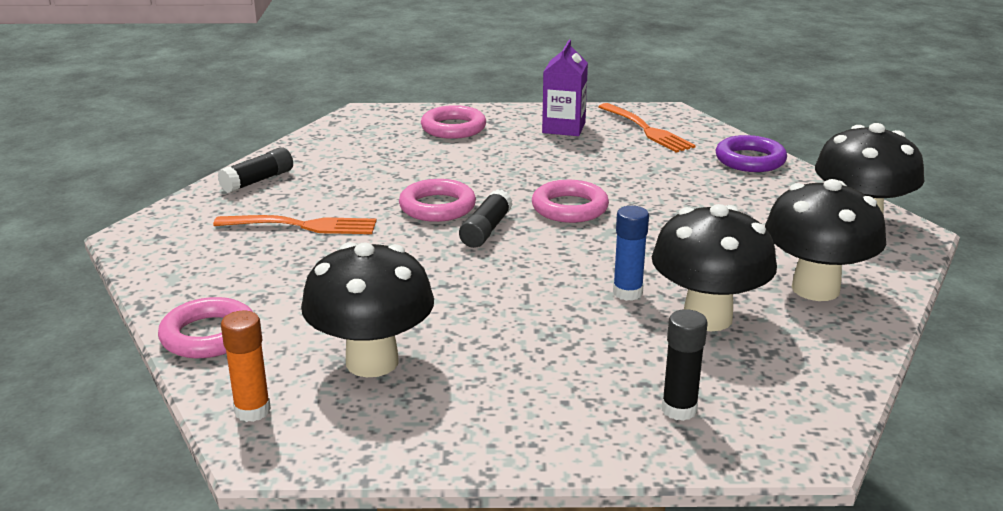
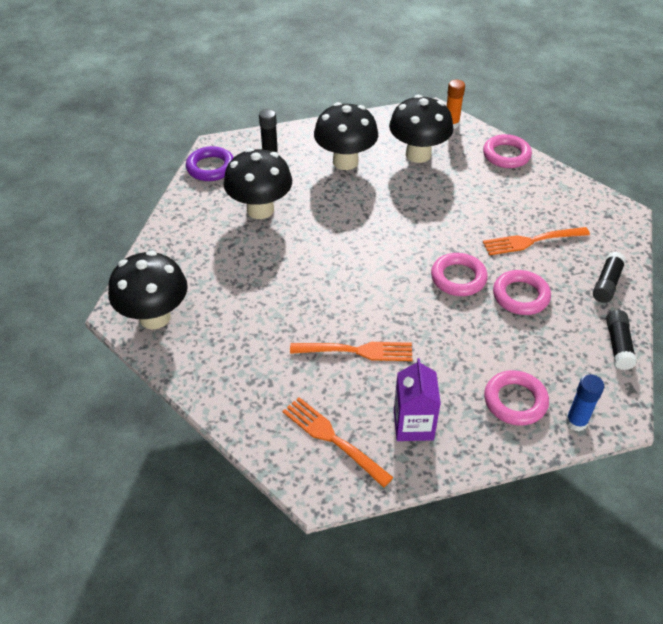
camera: 165 degrees right, 20 degrees up
black glue stick [459,189,513,248] -> black glue stick moved to [606,310,637,370]
pink ring [532,180,609,223] -> pink ring moved to [493,270,551,315]
blue glue stick [613,206,649,301] -> blue glue stick moved to [566,374,604,431]
purple ring [715,135,787,172] -> purple ring moved to [186,146,234,181]
black mushroom [765,179,886,301] -> black mushroom moved to [314,102,378,170]
none -> orange fork [290,342,413,361]

